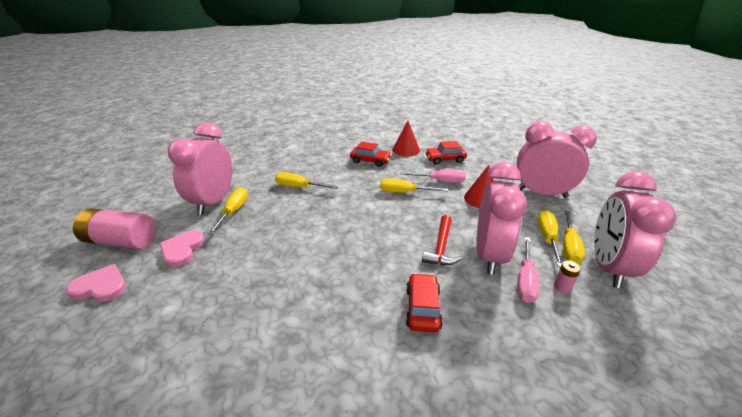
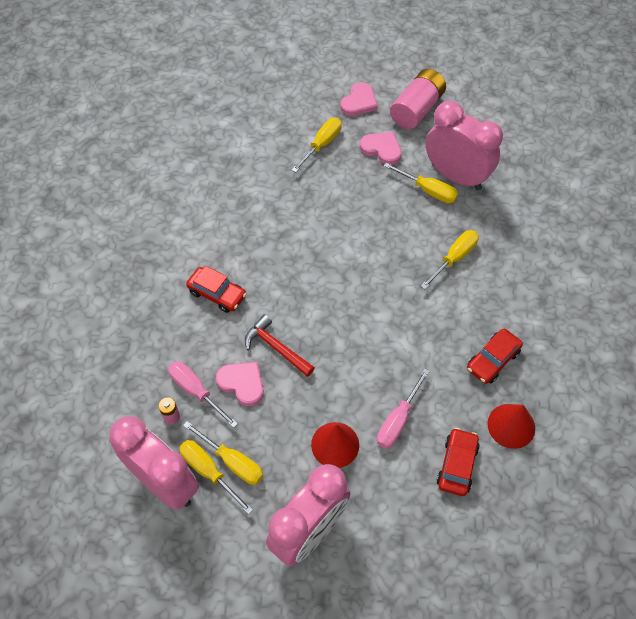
camera: 115 degrees right, 25 degrees up
yellow screwdriver [380,178,448,193] -> yellow screwdriver moved to [292,118,342,172]
pink clock [476,162,527,275] -> pink heart [216,362,264,406]

